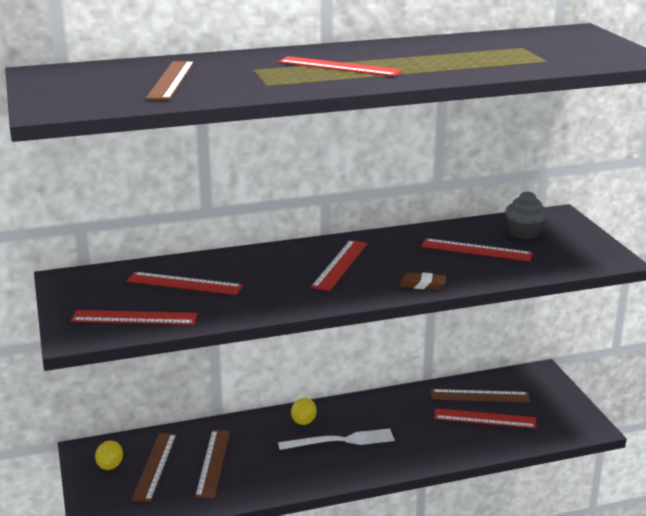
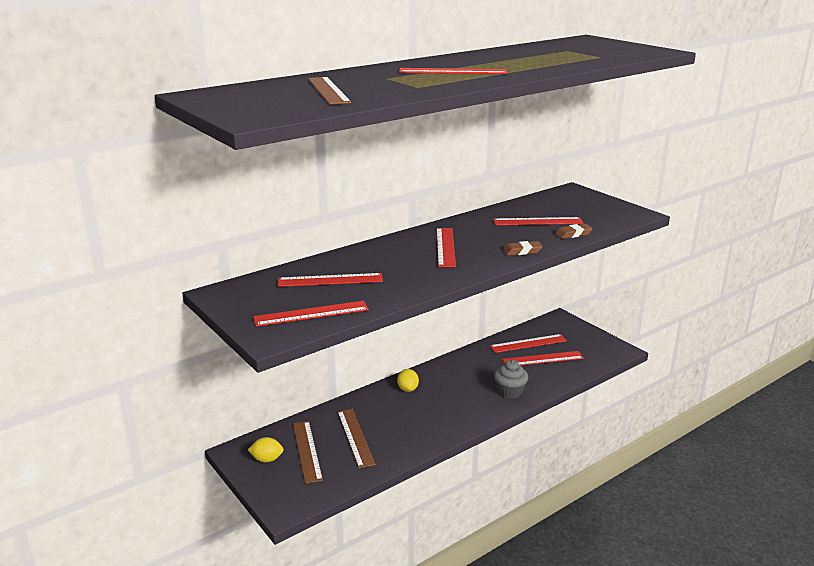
camera: 20 degrees left, 0 degrees up
yellow lemon [95,441,123,470] -> yellow lemon turned 75 degrees counterclockwise [248,437,284,462]
white fork [278,428,395,450] -> none
brown ruler [431,389,530,403] -> red ruler [490,334,567,353]
grey cupcake [505,191,548,239] -> grey cupcake moved to [494,360,529,399]
none -> brown eraser [555,224,593,239]

